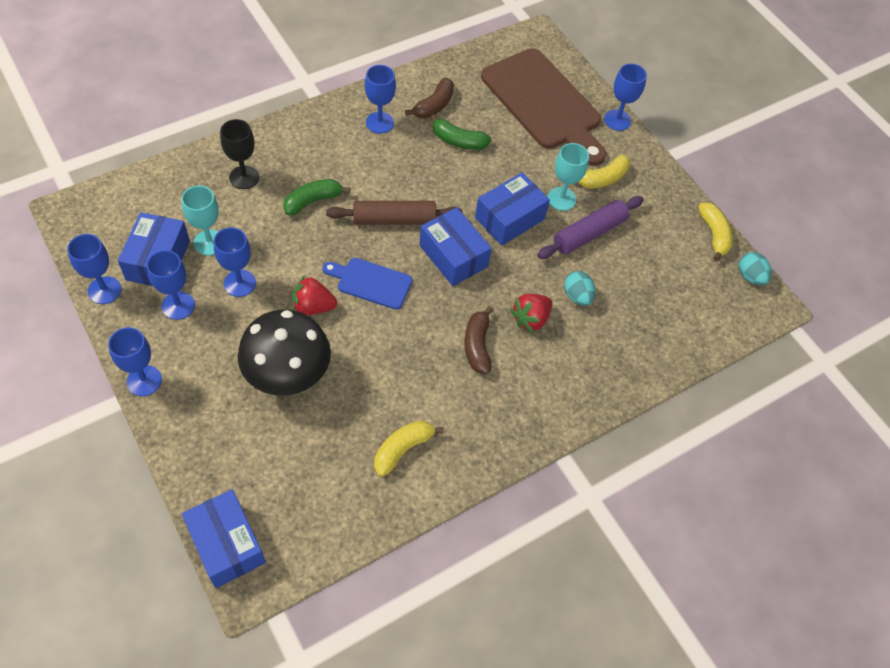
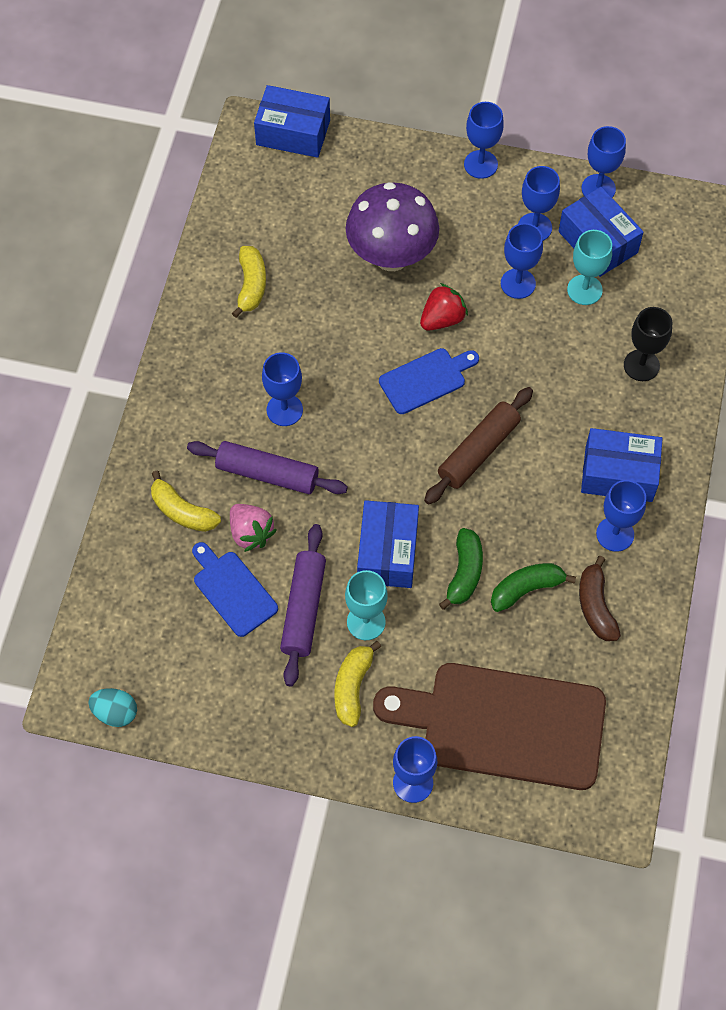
camera: 140 degrees right, 5 degrees up
black mushroom [238,309,331,396] -> purple mushroom [346,182,439,271]
green banana [283,179,350,215] -> green banana moved to [439,528,483,610]
blue box [419,207,492,286] -> blue box moved to [581,428,663,502]
brown banana [464,306,493,374] -> blue goblet [262,352,303,426]
red strawberry [510,294,552,333] -> purple rolling pin [187,441,348,494]
turquoise egg [564,271,596,306] -> pink strawberry [230,504,277,552]
yellow banana [698,203,733,261] -> yellow banana moved to [151,471,221,532]
none -> blue cutting board [192,542,278,637]

